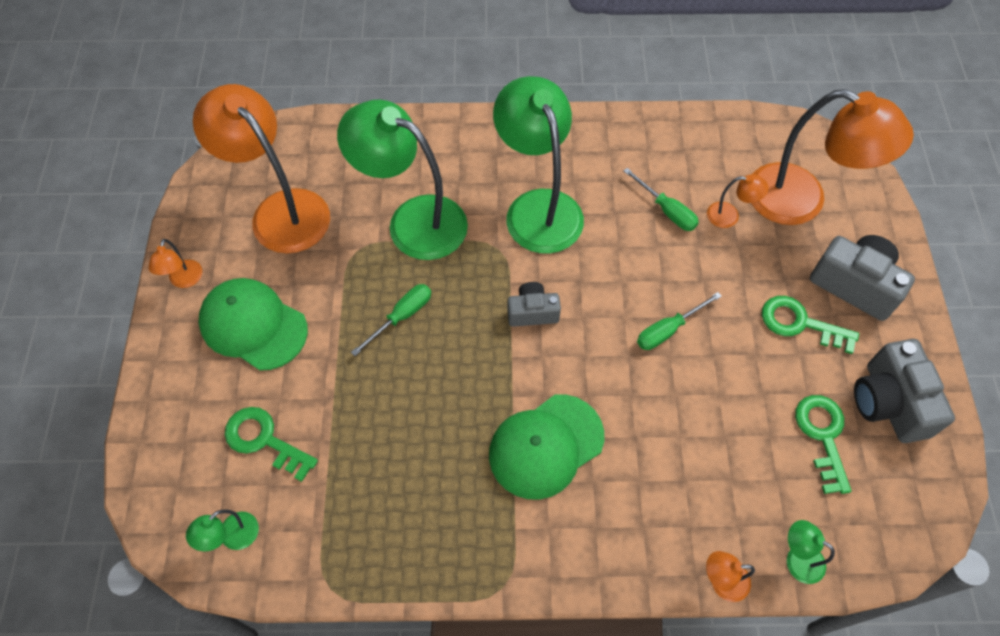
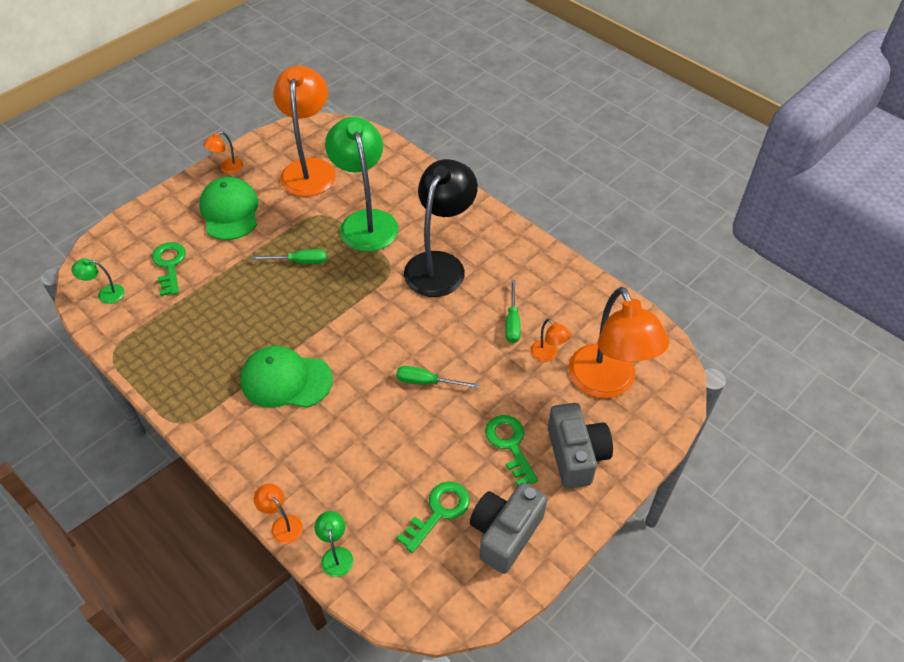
camera: 45 degrees right, 10 degrees down
green lamp [493,76,584,254] -> black lamp [404,159,478,297]
grey camera [507,282,561,327] -> none

